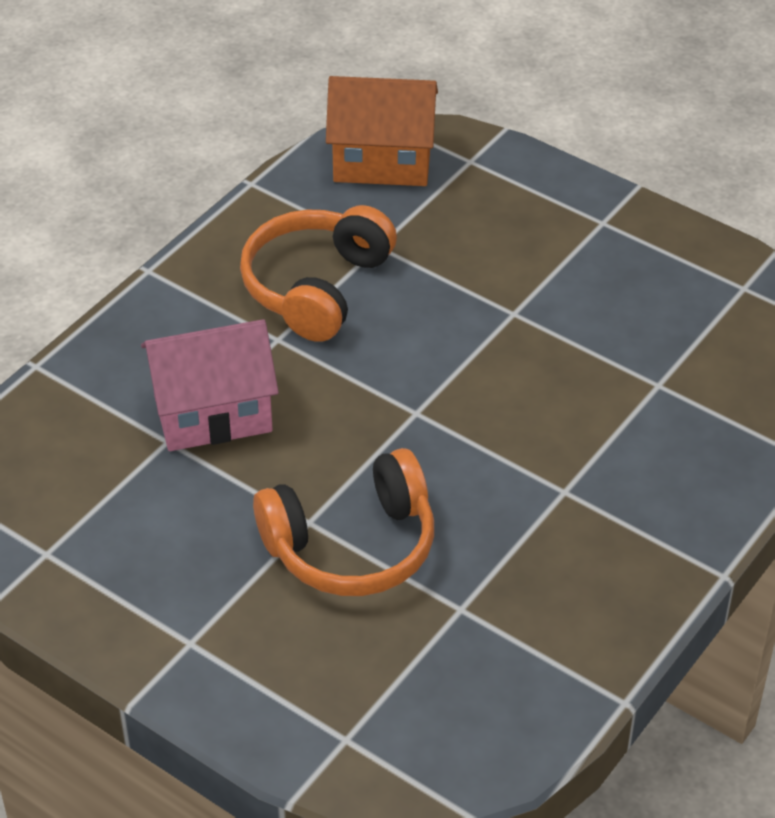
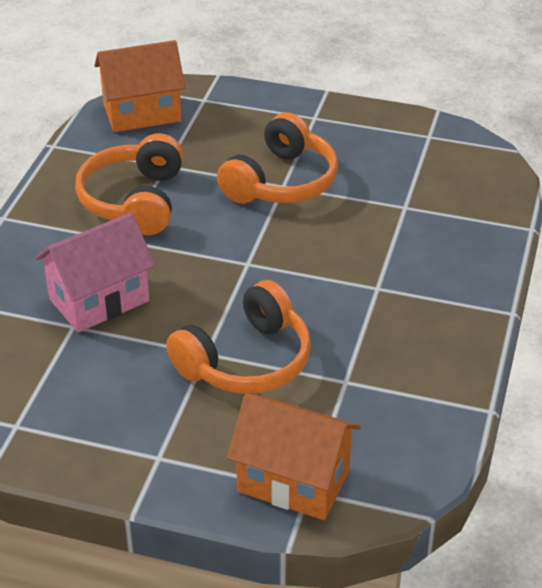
camera: 20 degrees left, 5 degrees down
none -> orange headphones [217,112,338,204]
none -> orange house [227,393,361,520]

